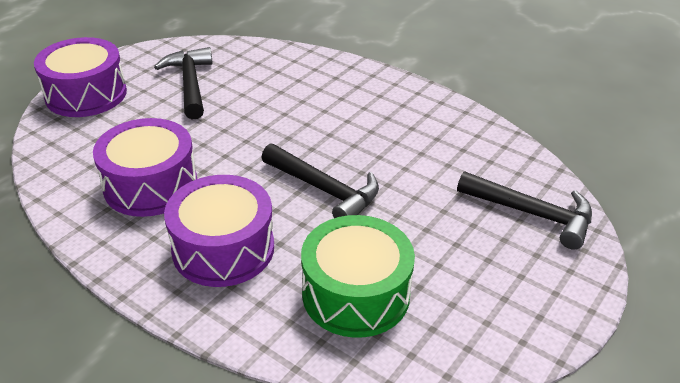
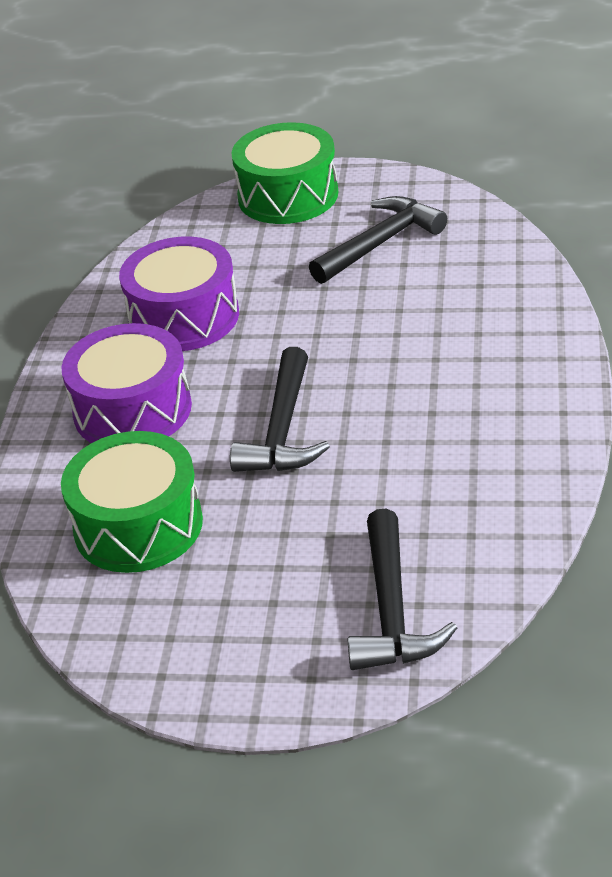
camera: 65 degrees right, 0 degrees up
purple drum [34,37,127,117] -> green drum [231,122,338,224]

